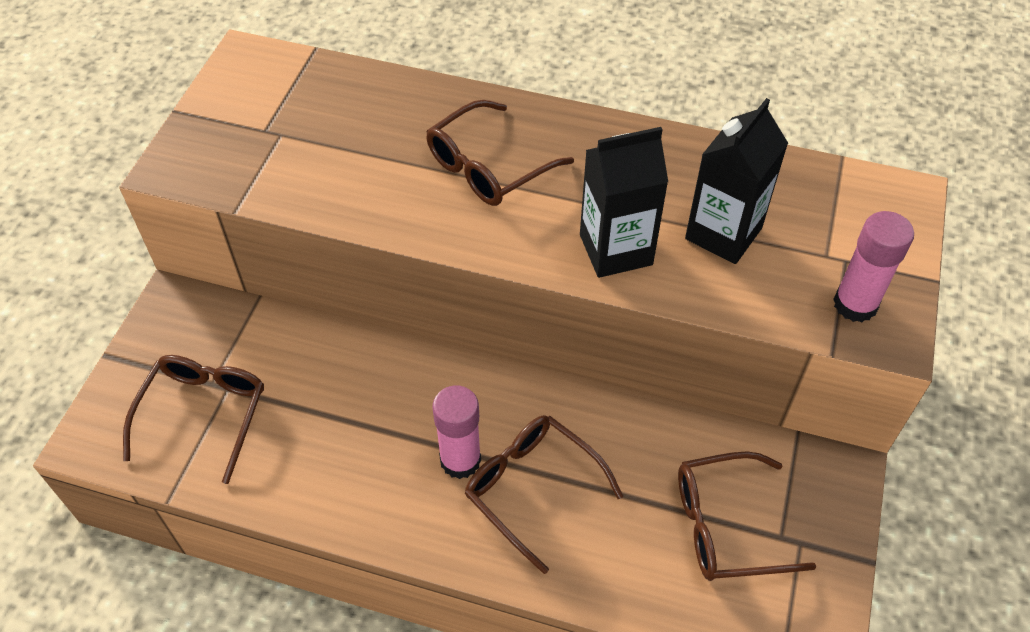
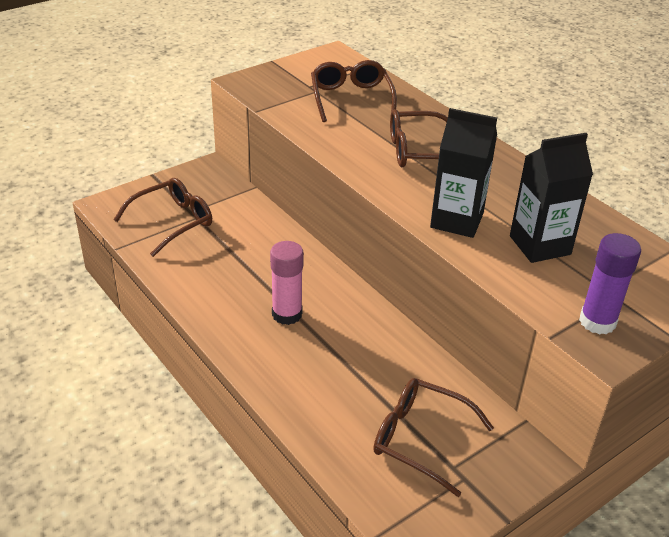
camera: 35 degrees right, 15 degrees down
brown glasses [465,415,623,574] -> brown glasses moved to [311,60,397,122]
pink glue stick [833,211,914,322] -> purple glue stick [579,233,641,335]

